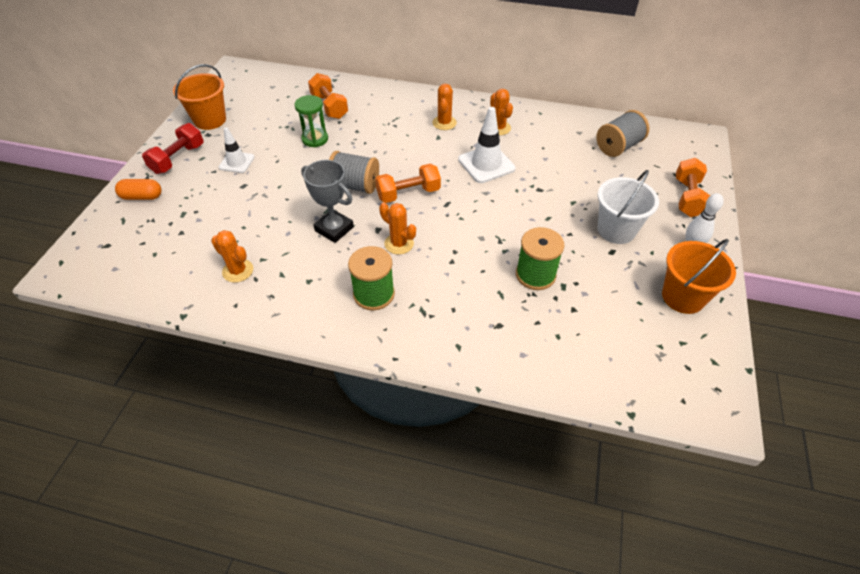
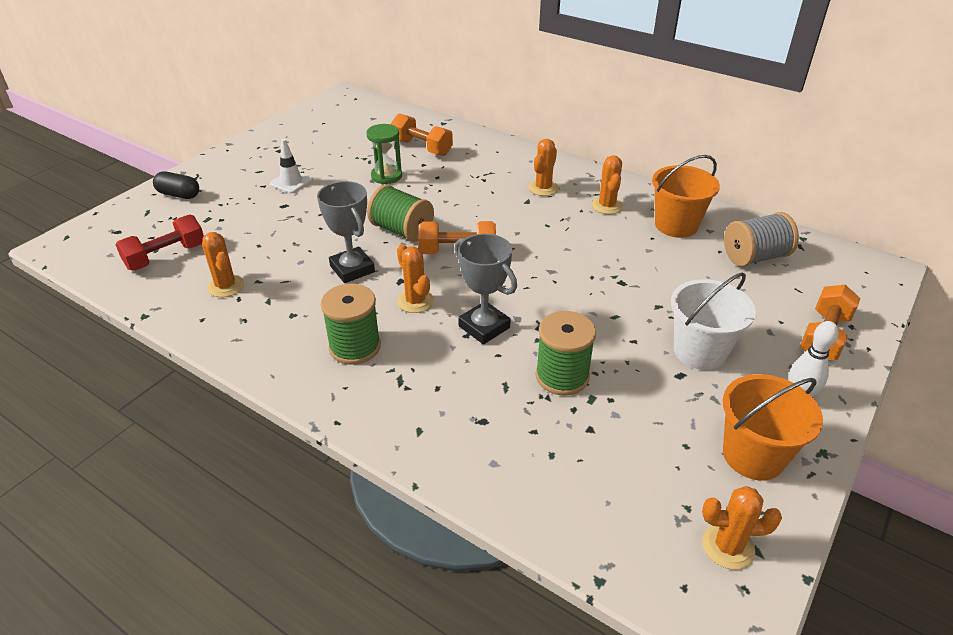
camera: 20 degrees right, 10 degrees down
orange capsule [115,179,161,200] -> black capsule [153,172,199,199]
red dumbbell [142,123,204,174] -> red dumbbell moved to [115,215,204,271]
orange bucket [173,64,226,130] -> orange bucket moved to [652,155,720,238]
orange dumbbell [308,73,348,119] -> orange dumbbell turned 45 degrees counterclockwise [391,114,453,156]
grey spool [329,151,379,194] -> green spool [367,185,434,242]
white traffic cone [458,107,515,183] -> none
none -> grey trophy [455,234,517,344]
none -> orange cactus [702,486,782,570]

